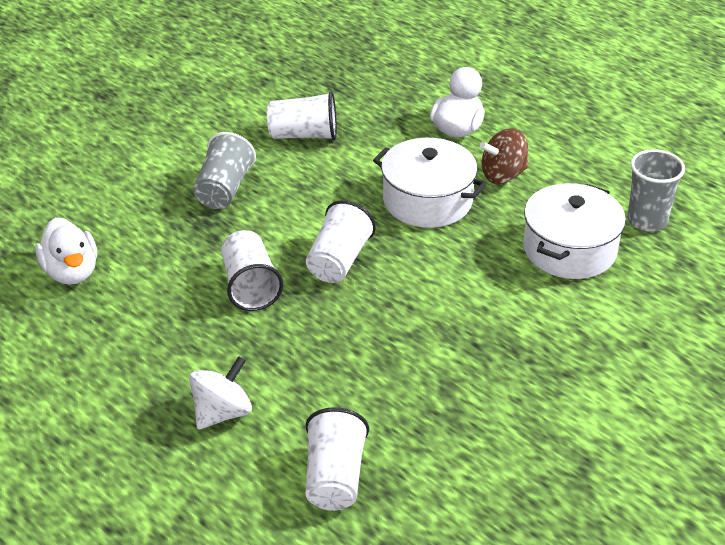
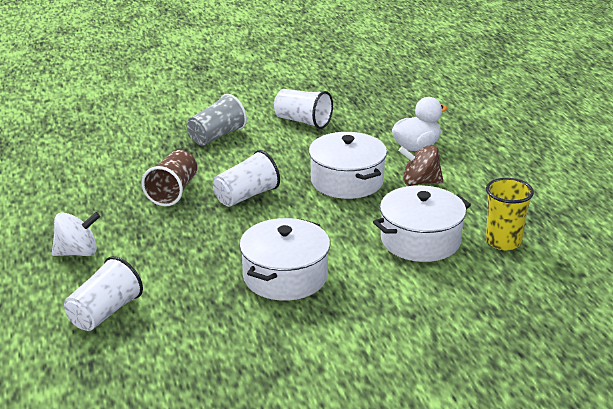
camera: 30 degrees right, 10 degrees down
white duck [35,217,97,285] -> none
white cup [221,230,283,311] -> brown cup [142,150,197,206]
grey cup [627,149,685,232] -> yellow cup [486,178,534,250]
none -> white pot [239,218,330,301]

